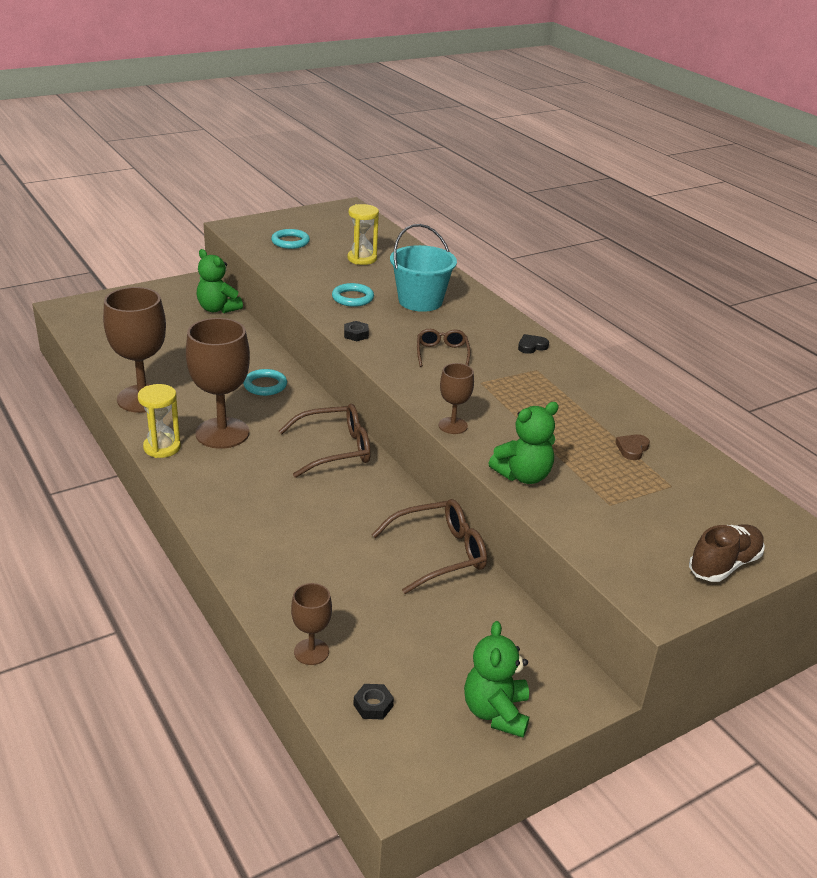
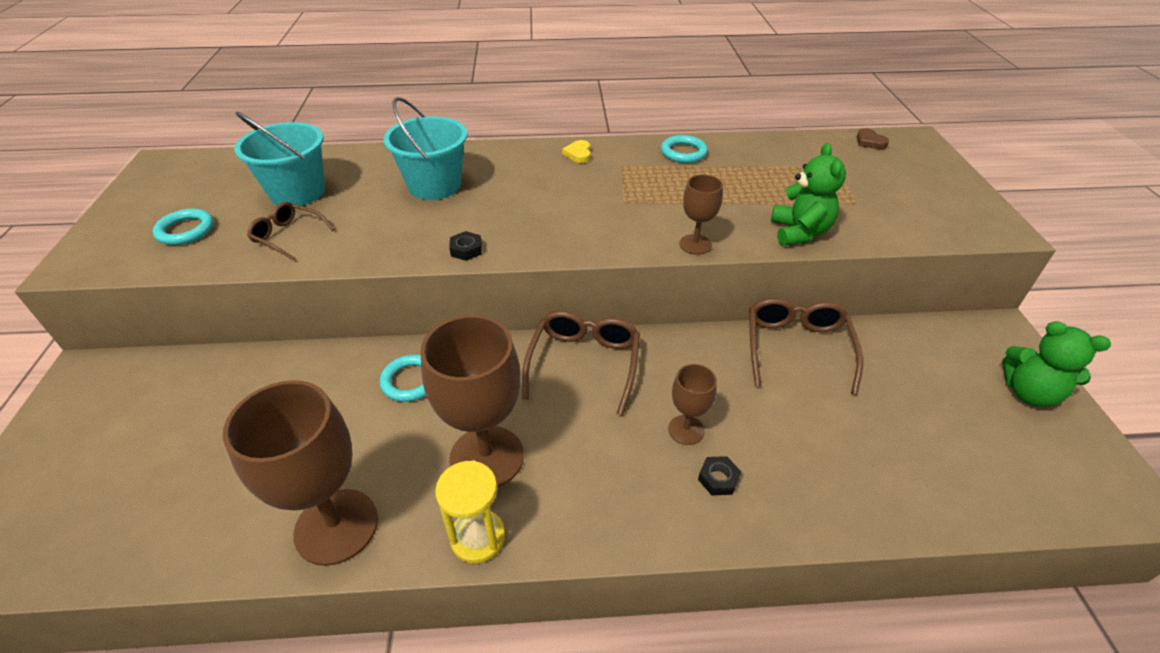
camera: 60 degrees left, 10 degrees up
green teddy bear [197,249,243,313] -> none
brown goblet [291,583,332,665] -> brown goblet moved to [668,364,717,445]
turquoise ring [332,283,374,307] -> turquoise ring moved to [661,135,708,163]
yellow hourglass [348,204,379,265] -> turquoise bucket [234,112,325,206]
black nut [353,684,394,719] -> black nut moved to [698,456,741,495]
brown glasses [417,329,471,367] -> brown glasses moved to [247,202,335,261]
black heart [518,334,549,354] -> yellow heart [562,140,591,163]
brown heart [615,434,650,460] -> brown heart moved to [857,128,889,149]
brown shoe [689,524,765,582] -> none

